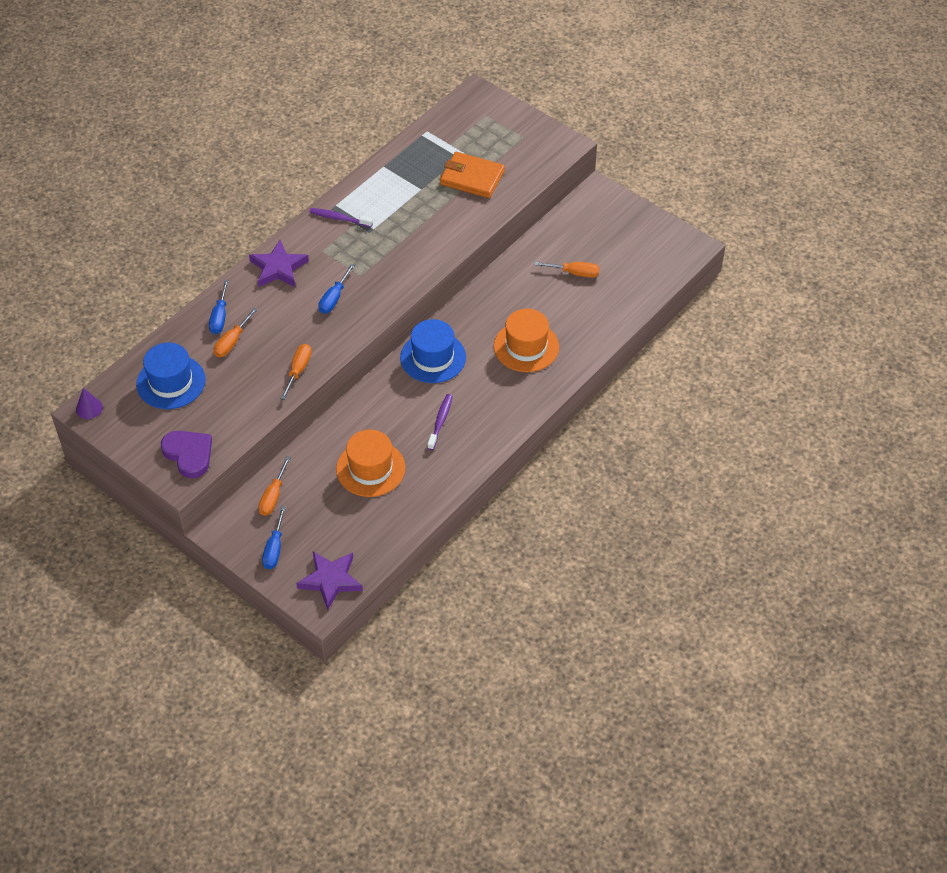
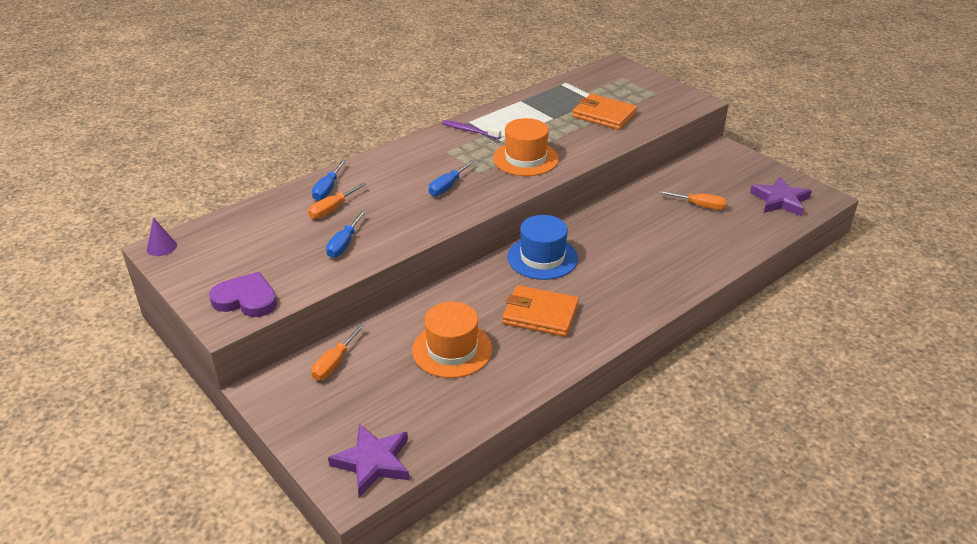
camera: 10 degrees right, 15 degrees down
blue hat [136,342,206,409] -> none
purple heart [161,431,212,478] -> purple heart turned 45 degrees counterclockwise [209,272,277,317]
purple star [249,240,309,287] -> purple star moved to [750,177,812,216]
blue screwdriver [262,506,286,569] -> blue screwdriver moved to [326,210,366,258]
orange screwdriver [280,344,312,400] -> none
purple toothbrush [428,394,453,450] -> orange wallet [502,285,579,337]
orange hat [494,309,559,372] -> orange hat moved to [493,118,559,176]

